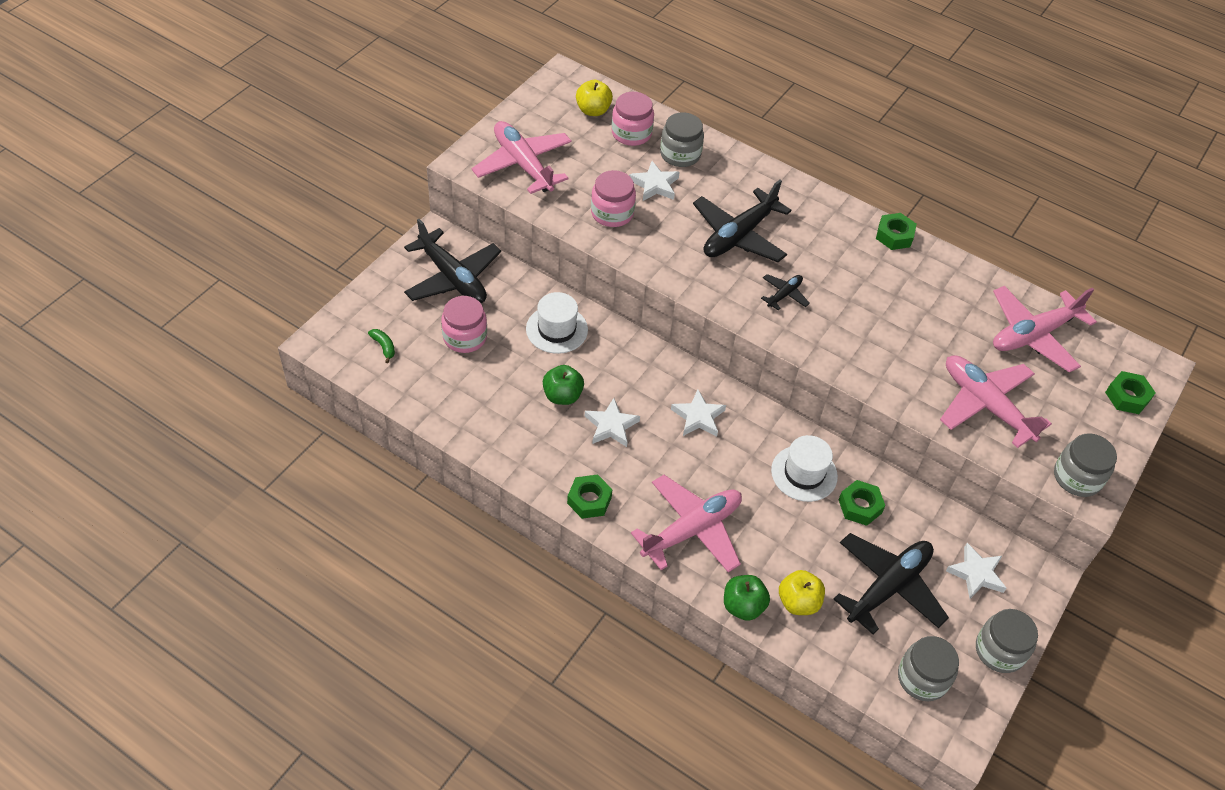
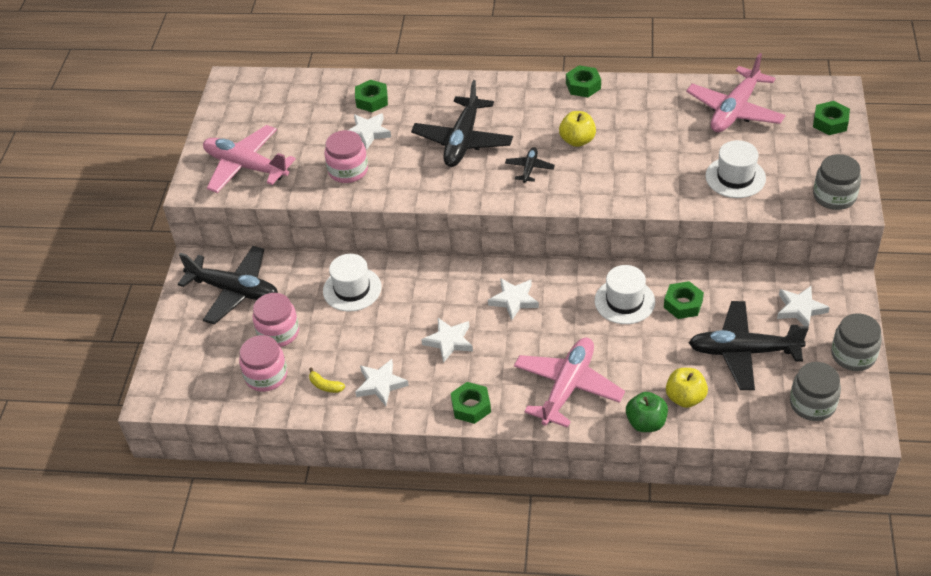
camera: 20 degrees left, 5 degrees down
green banana [368,329,395,363] -> none
green apple [543,365,584,405] -> none
yellow apple [576,80,613,116] -> yellow apple moved to [559,111,596,147]
pink jar [611,92,654,146] -> pink jar moved to [239,335,287,392]
grey jar [660,112,704,167] -> green nut [355,80,388,112]
black plane [834,533,949,634] -> black plane turned 105 degrees counterclockwise [689,301,809,390]
pink plane [940,355,1052,448] -> white hat [705,140,766,198]
none -> yellow banana [309,367,345,393]
none -> white star [355,359,409,406]

